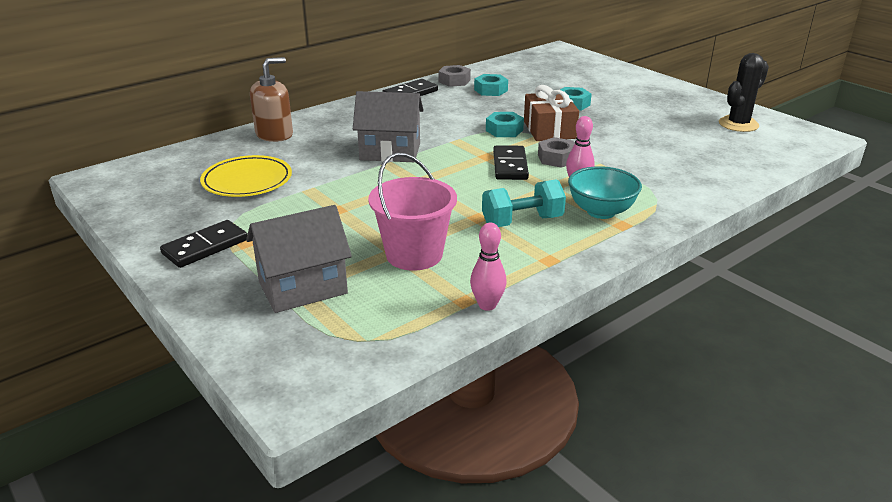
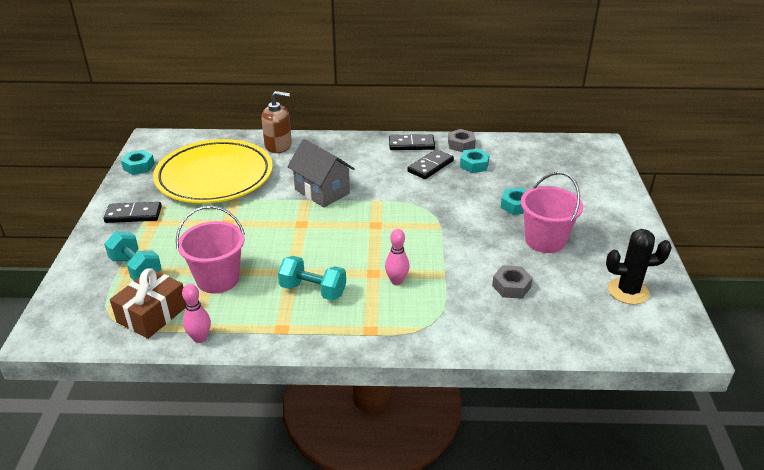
camera: 40 degrees right, 5 degrees up
yellow plate [200,155,292,197] -> yellow plate [153,139,273,203], size x1.80
grey house [246,205,352,313] -> turquoise dumbbell [104,231,162,281]
turquoise nut [486,112,524,137] -> turquoise nut moved to [121,150,155,175]
black domino [493,145,529,180] -> black domino moved to [407,149,454,179]
brown gift [524,85,579,141] -> brown gift moved to [110,268,186,339]
grey nut [538,137,575,168] -> grey nut moved to [492,265,532,299]
turquoise bowl [568,166,642,219] -> none
none -> pink bucket [521,172,583,253]

